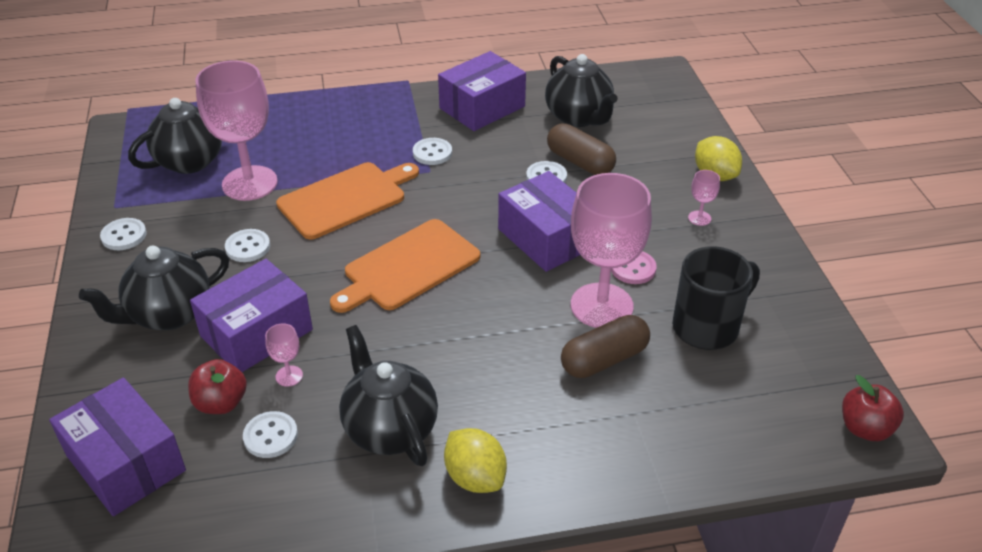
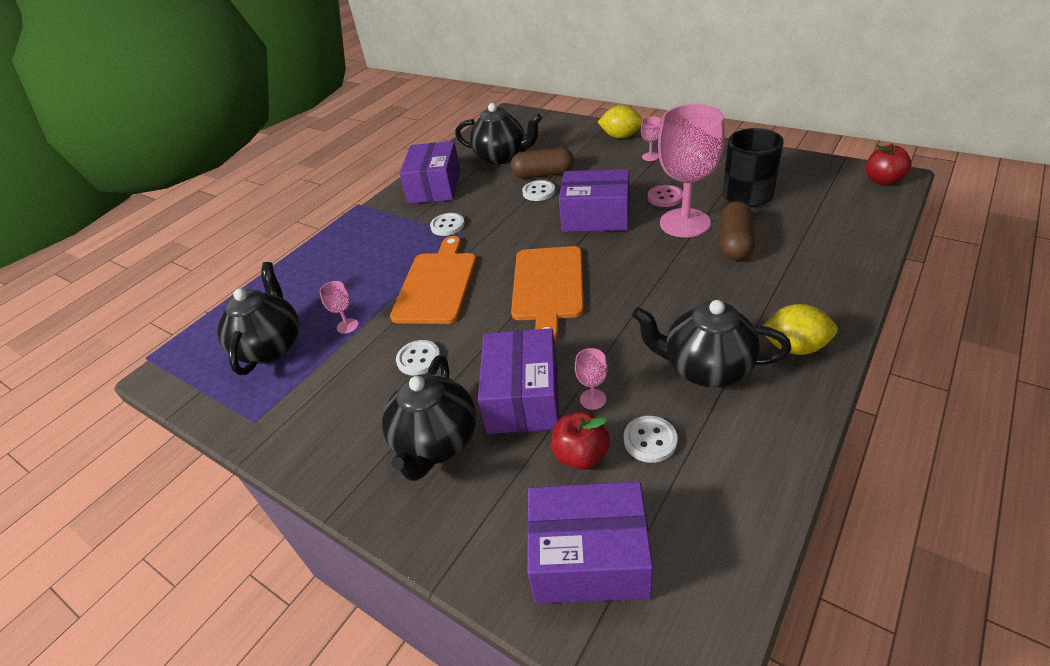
camera: 40 degrees left, 0 degrees up
white button [100,218,147,250] -> none
pink goblet [195,60,278,201] -> pink goblet [319,281,358,334], size x0.40

